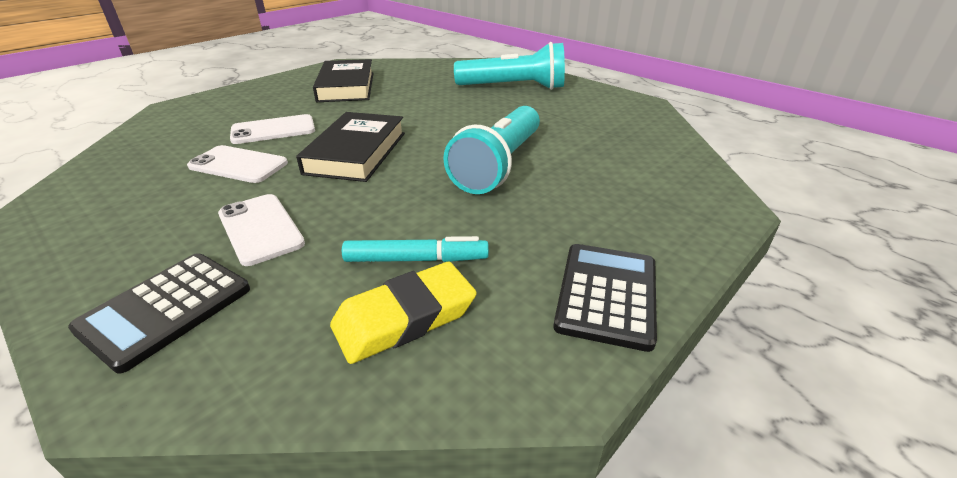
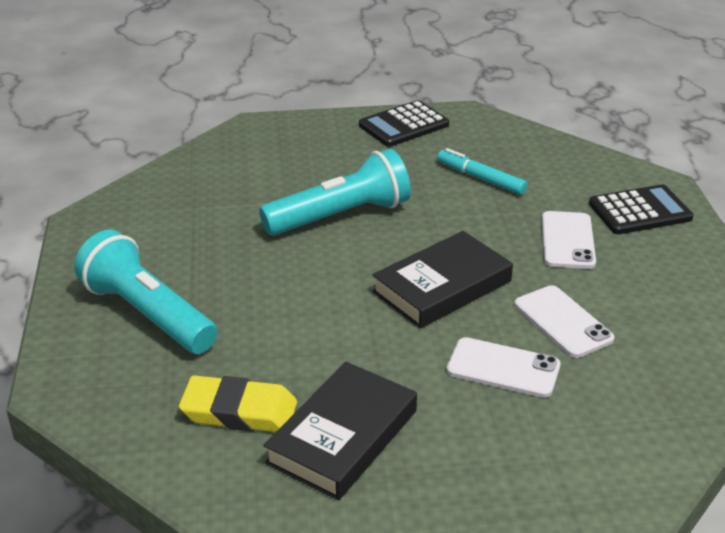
camera: 140 degrees left, 0 degrees up
yellow eraser [330,262,477,364] -> yellow eraser moved to [179,375,297,432]

